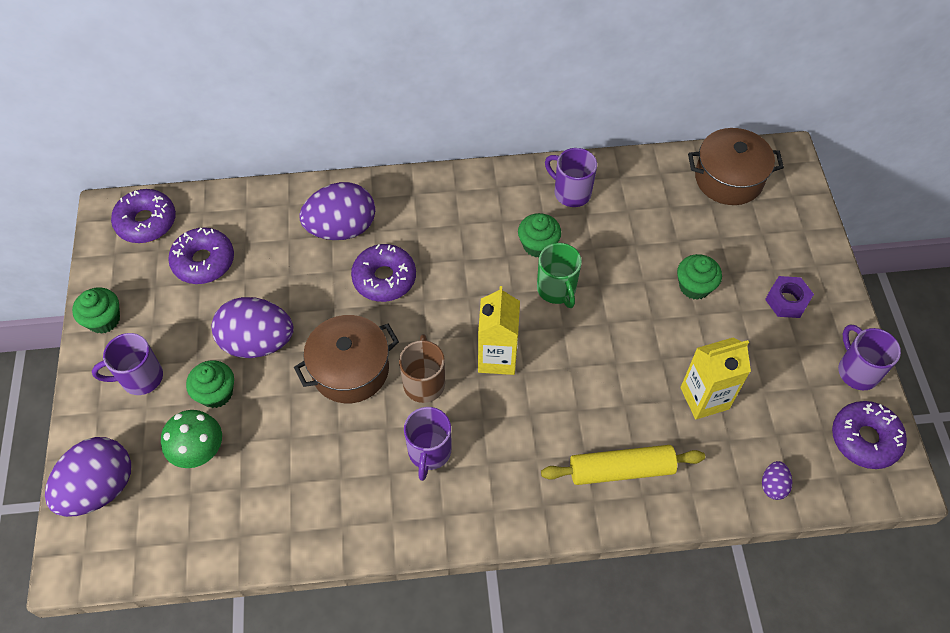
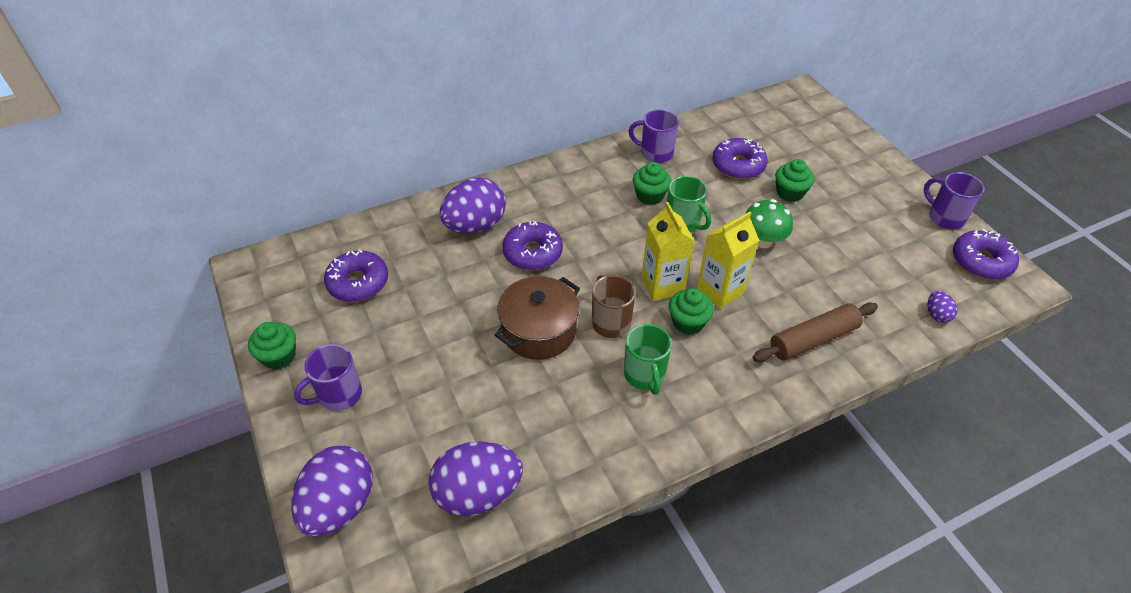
camera: 20 degrees left, 10 degrees down
purple donut [111,189,176,243] -> purple donut moved to [712,138,768,179]
green mushroom [161,410,222,468] -> green mushroom moved to [745,199,793,248]
green cupcake [186,360,234,408] -> green cupcake moved to [669,288,714,335]
purple egg [211,297,294,358] -> purple egg moved to [428,441,523,516]
purple mug [404,407,451,481] -> green mug [624,324,672,395]
yellow rolling pin [541,445,705,485] -> brown rolling pin [753,302,878,362]
yellow carton [680,337,751,419] -> yellow carton moved to [697,212,759,309]
brown pot [688,128,784,205] -> none
purple nut [765,276,814,318] -> none

